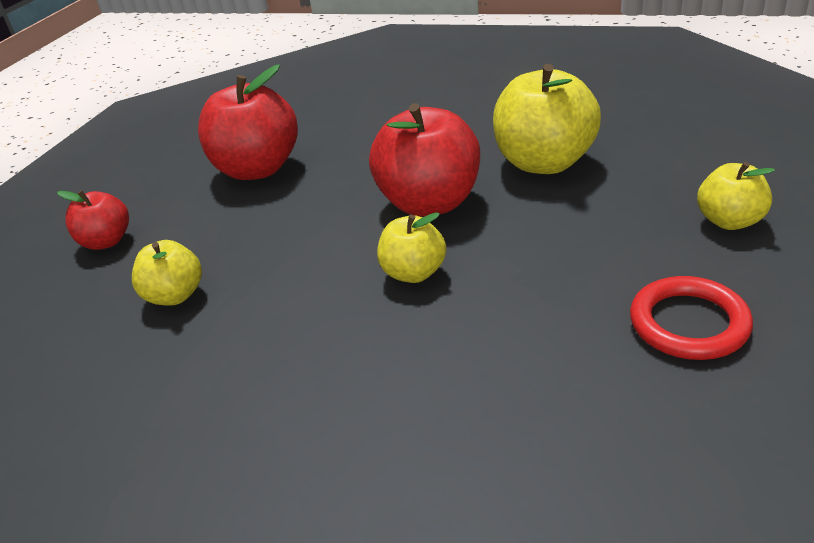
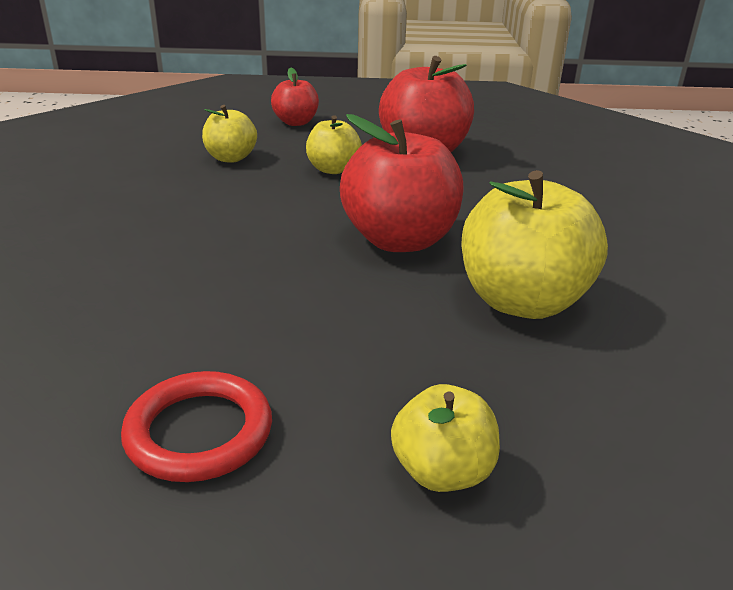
camera: 65 degrees right, 5 degrees down
yellow apple [377,212,446,283] -> yellow apple moved to [306,115,362,174]

